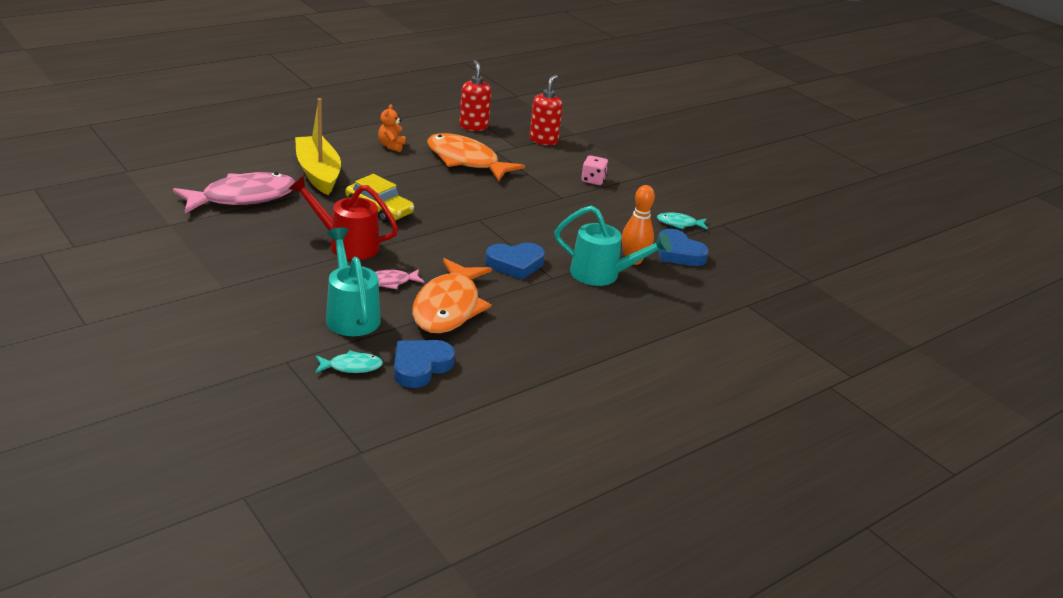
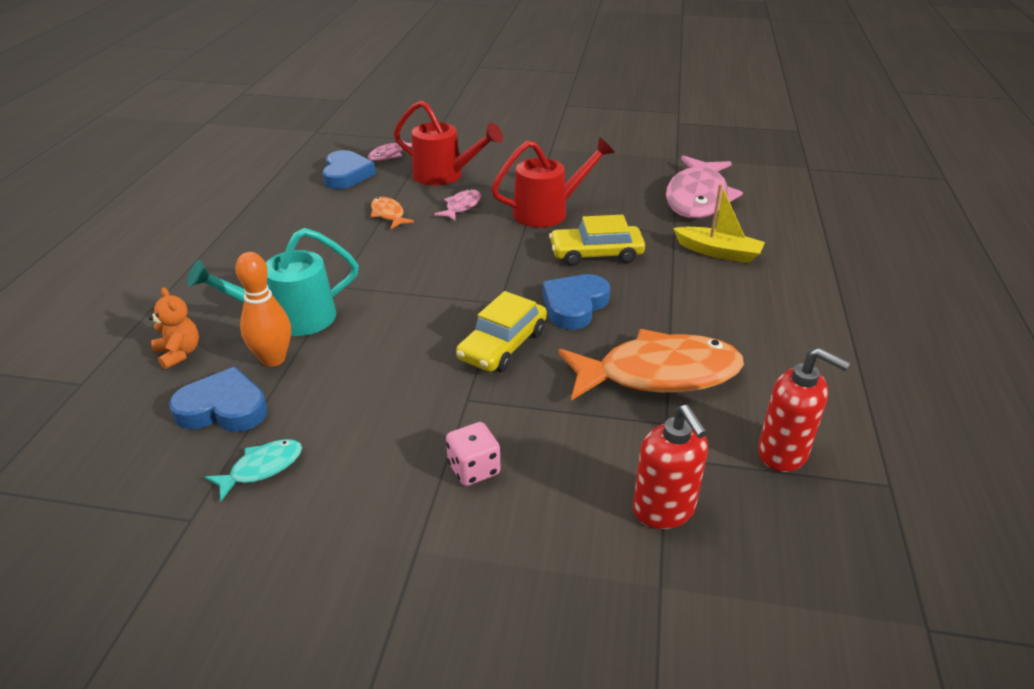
camera: 140 degrees right, 5 degrees up
yellow boat [295,98,341,195] -> yellow boat [673,184,765,263], size x0.65
turquoise fish [315,350,383,373] -> pink fish [368,139,412,161]
turquoise watering can [326,228,381,336] -> red watering can [394,101,503,186]
orange teddy bear [378,104,406,152] -> orange teddy bear moved to [149,287,199,369]
orange fish [412,258,492,333] -> orange fish [371,197,414,229], size x0.45
blue heart [485,243,545,279] -> blue heart moved to [543,274,610,330]
none -> yellow car [456,291,547,372]

